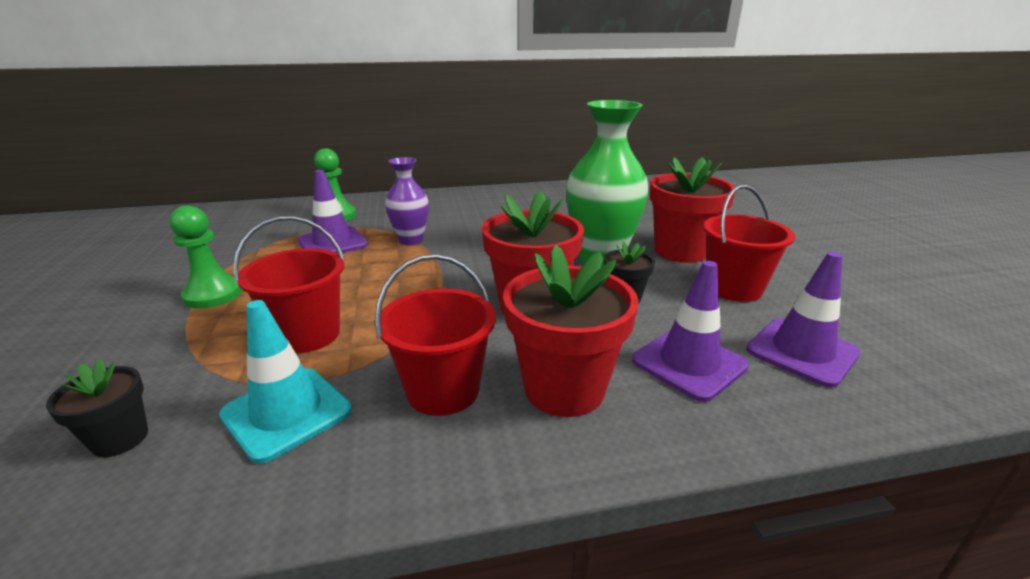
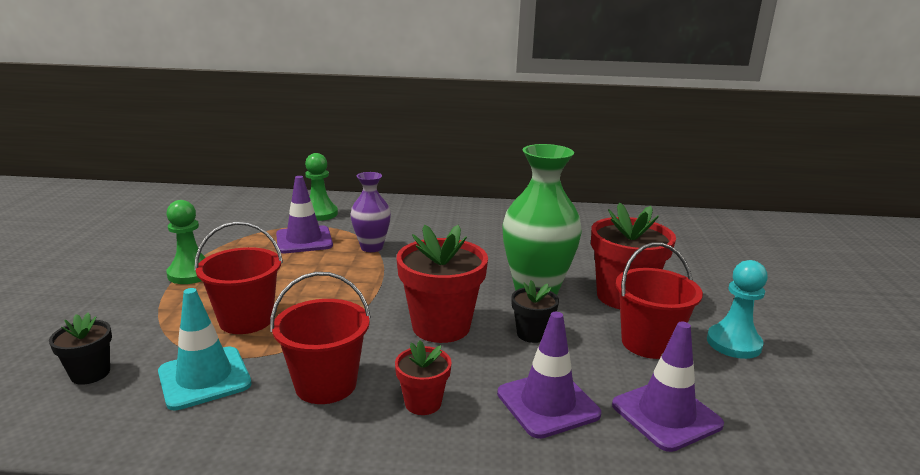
camera: 15 degrees right, 5 degrees down
red flower pot [503,245,639,417] -> red flower pot [395,340,452,415], size x0.52
none -> turquoise pawn [707,260,768,359]

